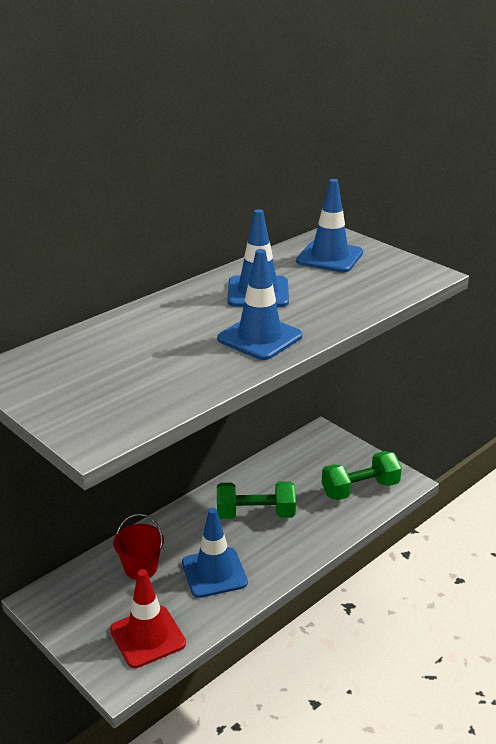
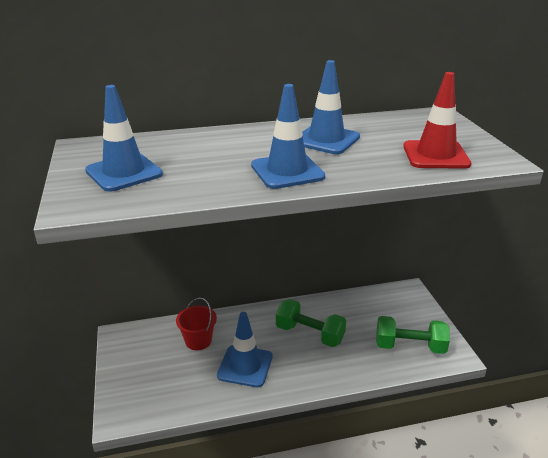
camera: 30 degrees right, 0 degrees up
red traffic cone [110,569,186,668] -> red traffic cone moved to [403,72,471,169]
blue traffic cone [296,179,363,272] -> blue traffic cone moved to [85,85,163,192]

